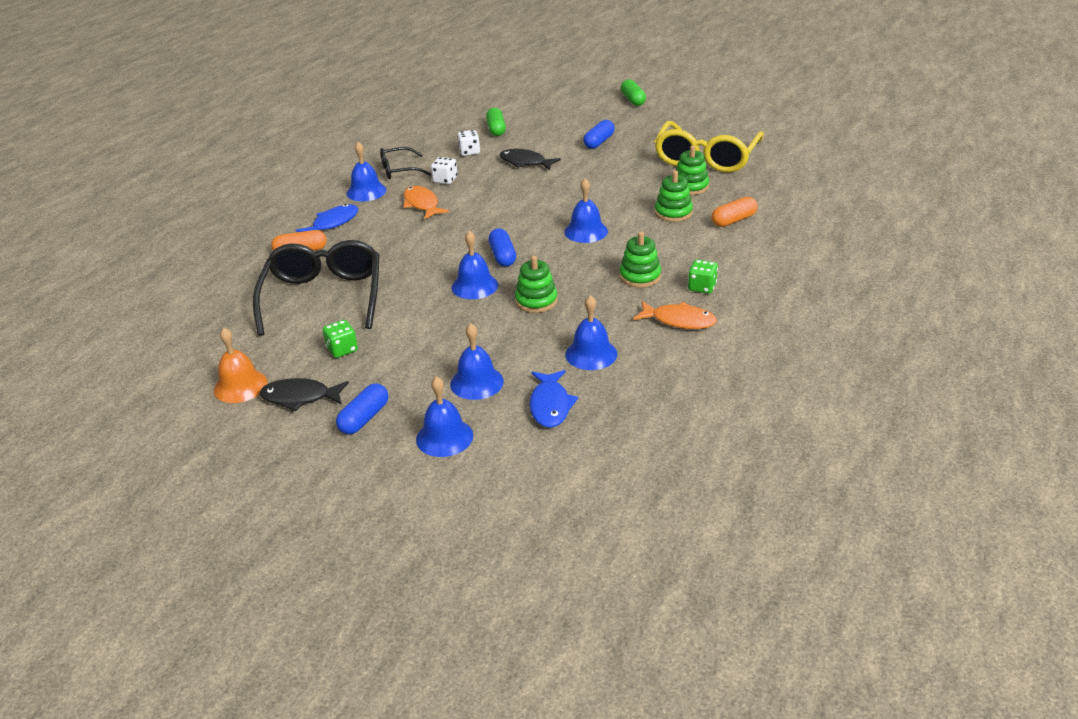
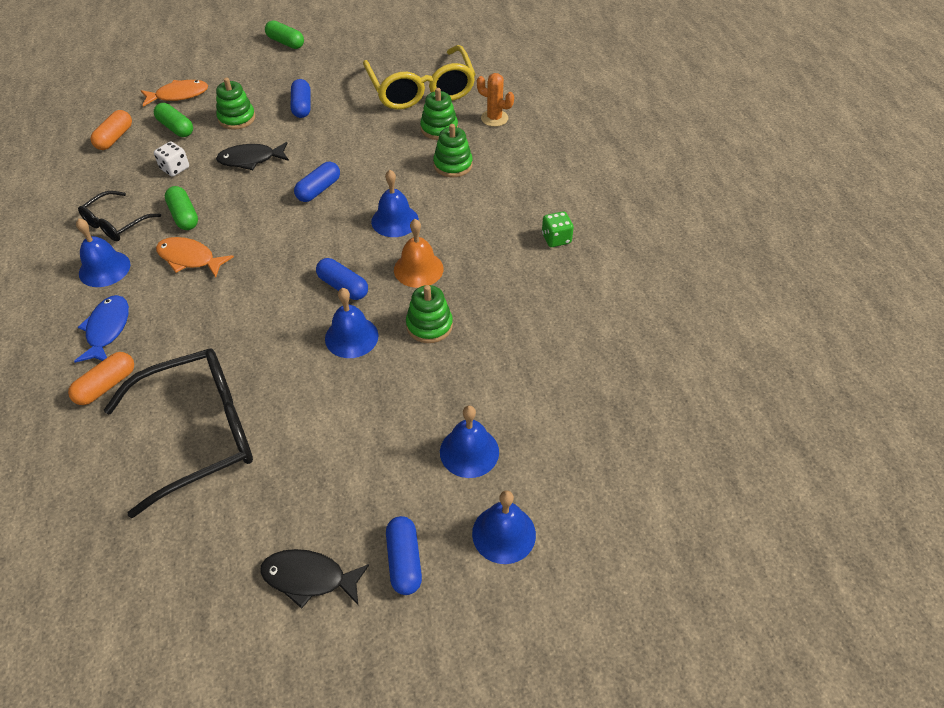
camera: 40 degrees left, 15 degrees up
orange bell [214,328,267,403] -> orange bell moved to [394,219,444,288]
black glasses [253,240,379,336] -> black glasses turned 105 degrees clockwise [104,348,253,518]
black fish [260,378,349,411] -> black fish turned 45 degrees clockwise [260,549,369,609]
green dice [323,320,358,358] -> none
white dice [431,157,458,184] -> green capsule [165,186,198,230]
blue fish [530,370,578,428] -> none
blue bell [565,295,617,370] -> none
green stacking toy [620,232,661,288] -> green stacking toy moved to [216,78,255,130]
orange fish [633,301,717,329] -> orange fish moved to [141,80,208,107]
orange capsule [711,196,758,227] -> orange capsule moved to [90,110,132,150]
none -> blue capsule [294,162,340,202]
none -> orange cactus [477,73,514,127]

